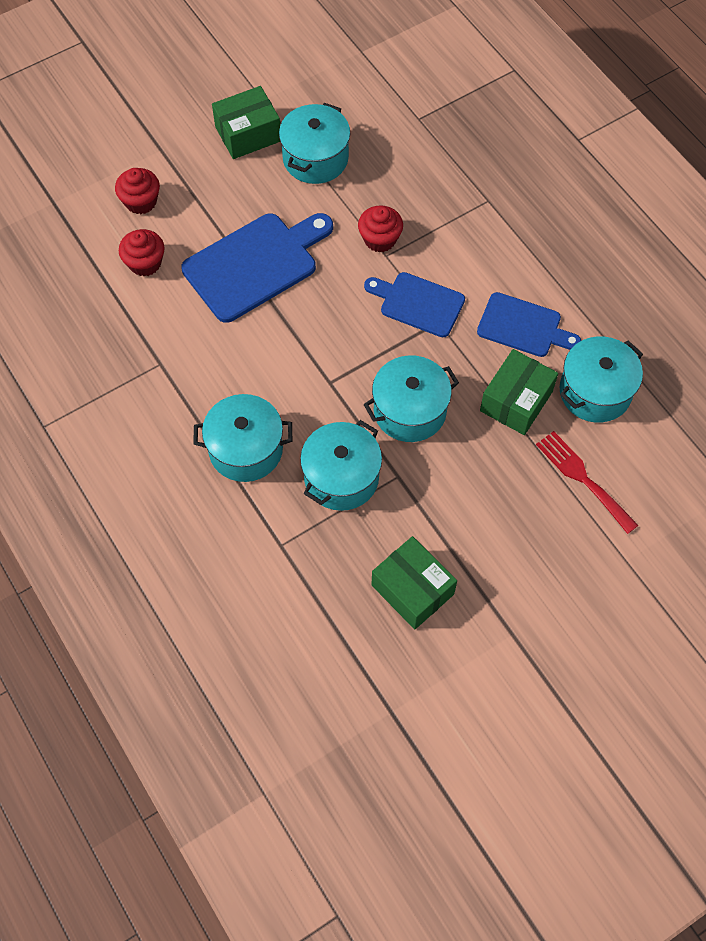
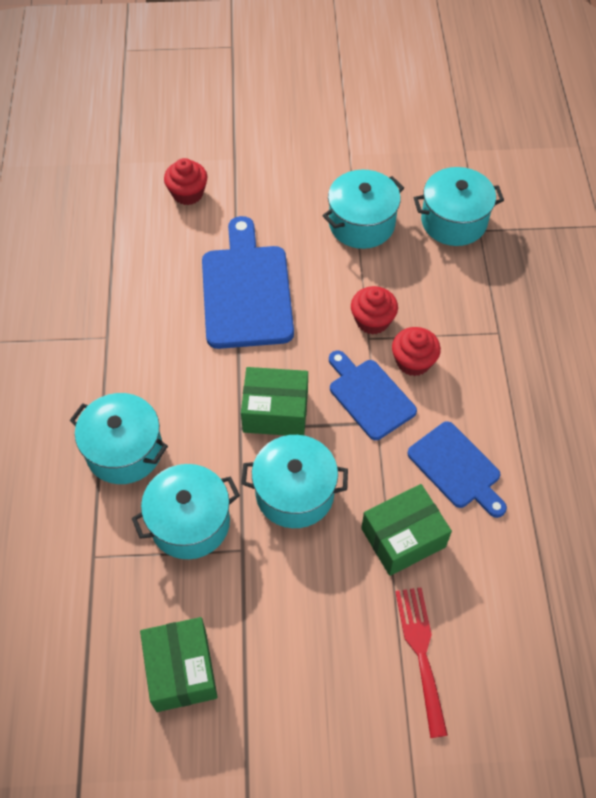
camera: 30 degrees right, 5 degrees down
red cupcake [119,229,165,276] -> red cupcake moved to [392,327,441,376]
blue cutting board [181,213,333,323] -> blue cutting board turned 90 degrees counterclockwise [202,216,294,349]
green box [212,86,280,159] -> green box moved to [241,367,308,435]
turquoise pot [559,336,643,423] -> turquoise pot moved to [414,167,504,246]

